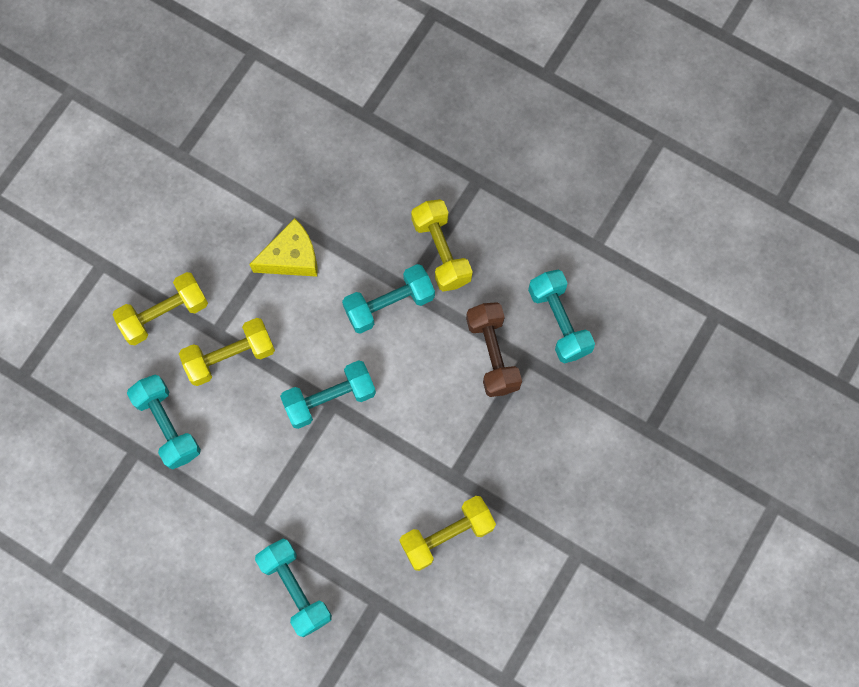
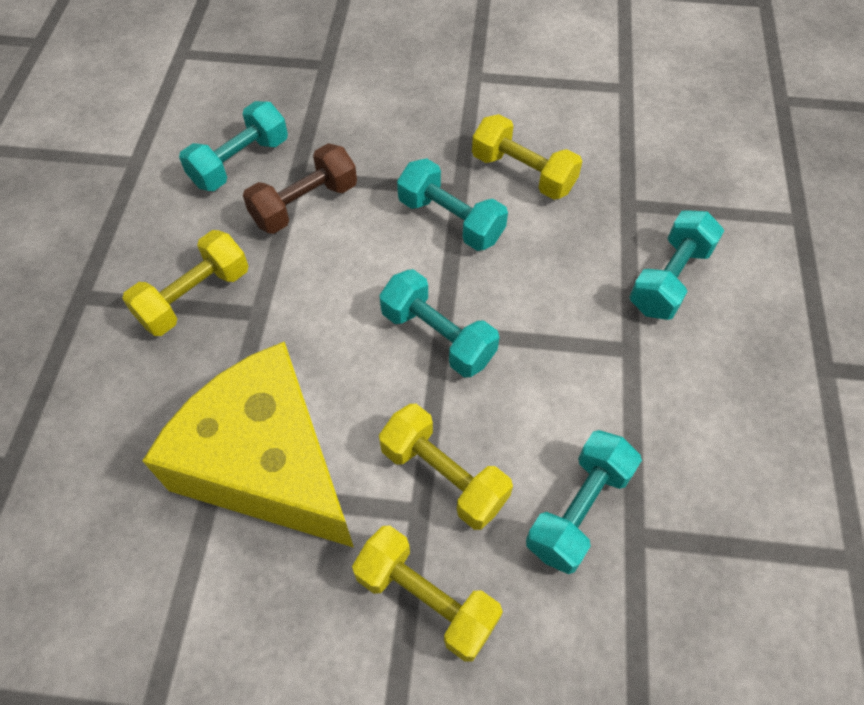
camera: 115 degrees left, 15 degrees down
yellow cheese [249,218,317,277] -> yellow cheese [142,341,354,548], size x1.99
turquoise dumbbell [342,264,435,334] -> turquoise dumbbell moved to [397,158,508,251]

